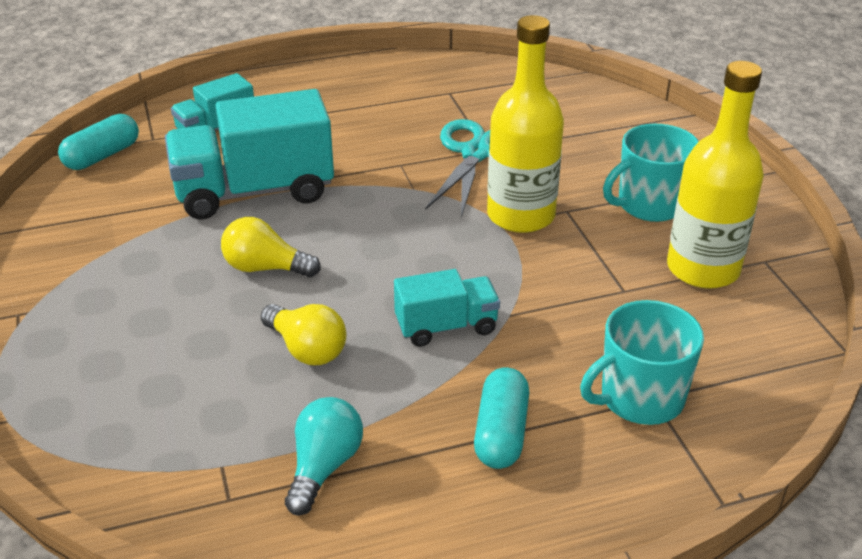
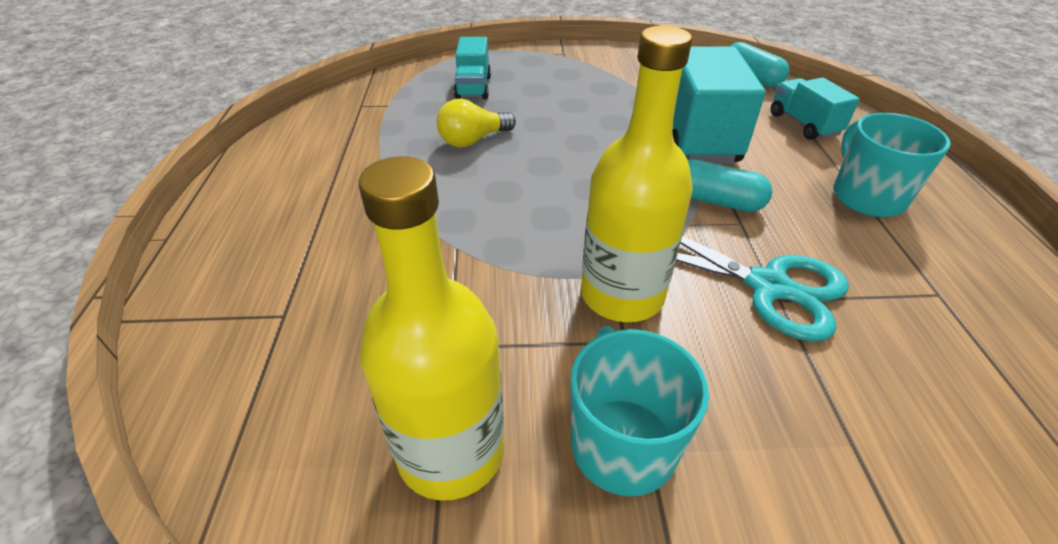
camera: 105 degrees right, 5 degrees up
yellow light bulb [221,217,321,277] -> none
turquoise light bulb [285,397,363,515] -> none
turquoise truck [394,269,500,347] -> turquoise truck moved to [454,37,491,99]
turquoise capsule [474,368,529,469] -> turquoise capsule moved to [688,159,772,212]
turquoise mug [580,300,704,425] -> turquoise mug moved to [834,113,951,217]

